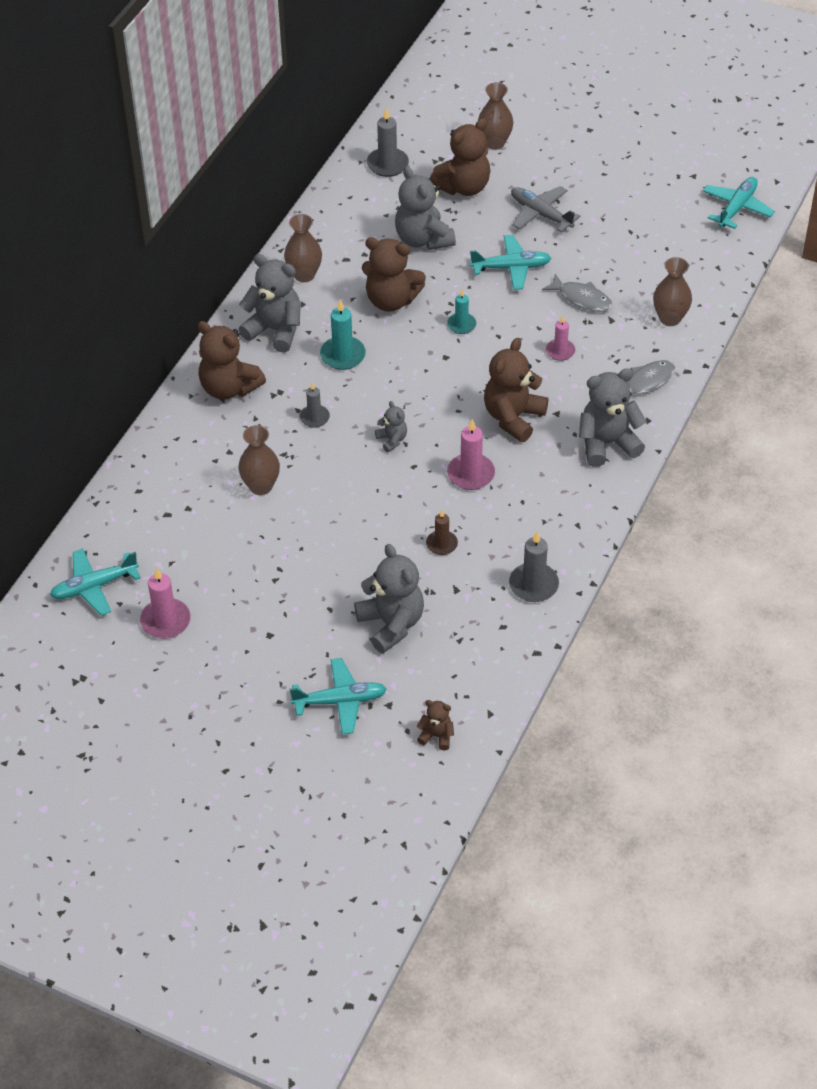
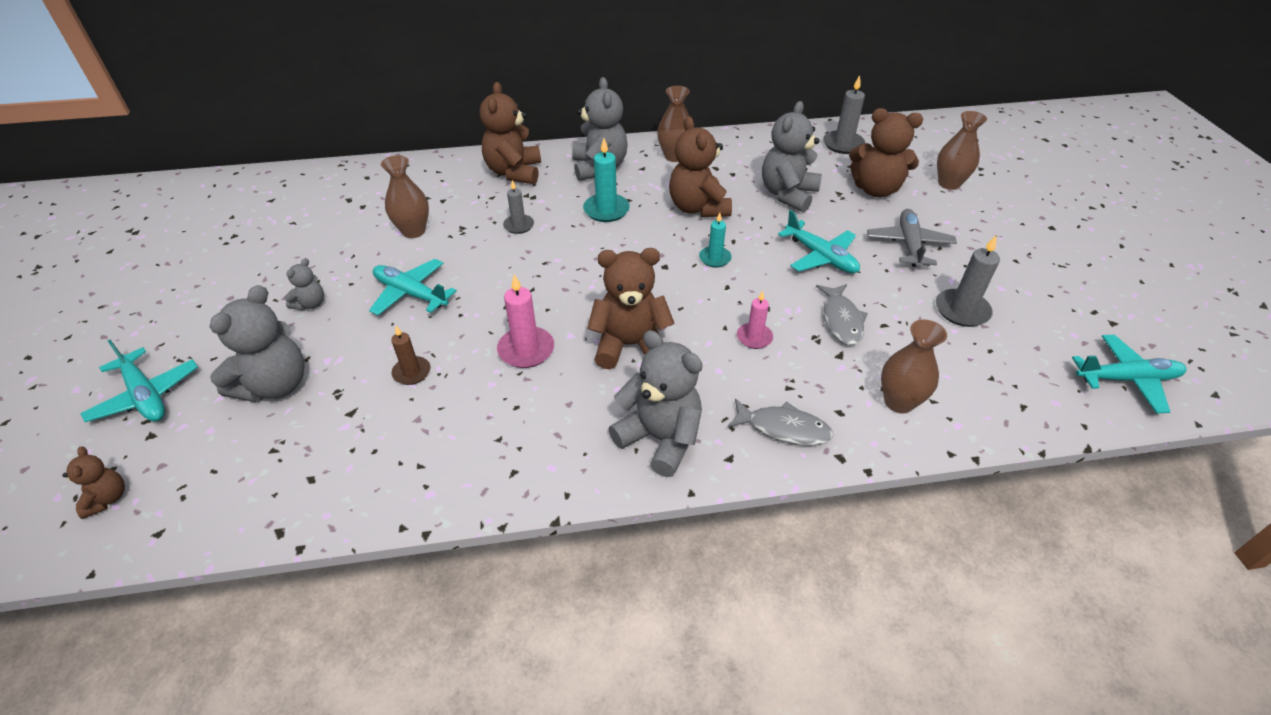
camera: 55 degrees right, 5 degrees down
turquoise plane [50,548,141,616] -> turquoise plane moved to [369,259,457,315]
pink candle [140,568,191,639] -> none
grey teddy bear [375,401,407,452] -> grey teddy bear moved to [284,258,324,310]
grey candle [509,531,559,602] -> grey candle moved to [936,235,1000,327]

